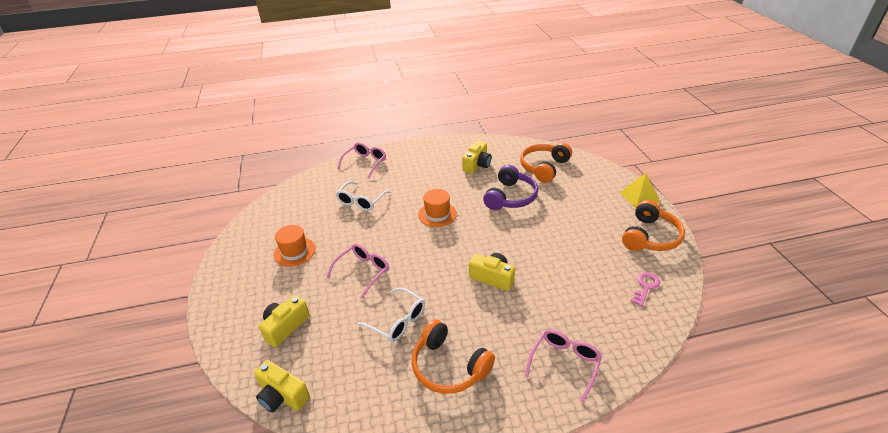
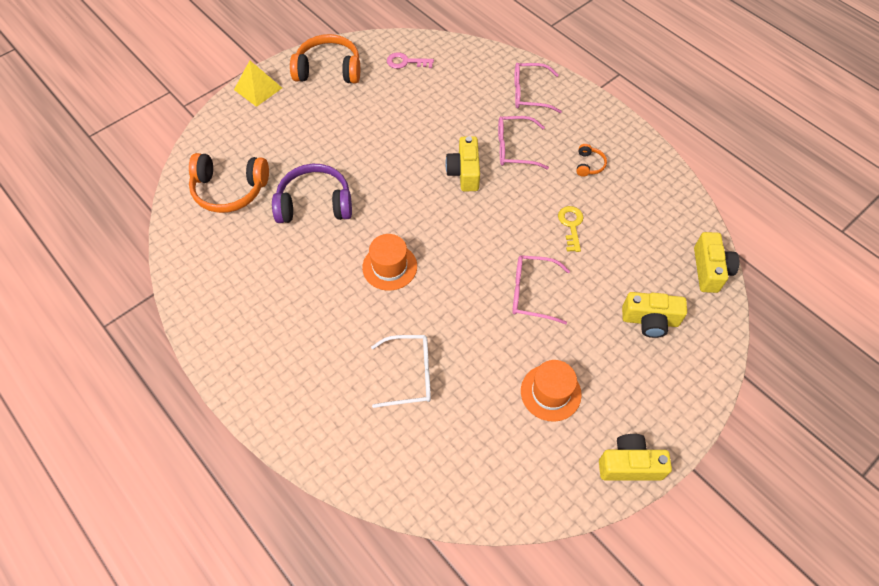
camera: 120 degrees left, 20 degrees up
pink glasses [338,142,386,178] -> pink glasses moved to [498,116,549,169]
white glasses [357,288,425,342] -> yellow key [558,206,584,252]
orange headphones [411,319,495,394] -> orange headphones [576,144,607,177], size x0.46
yellow camera [462,141,491,174] -> yellow camera moved to [599,434,672,480]

